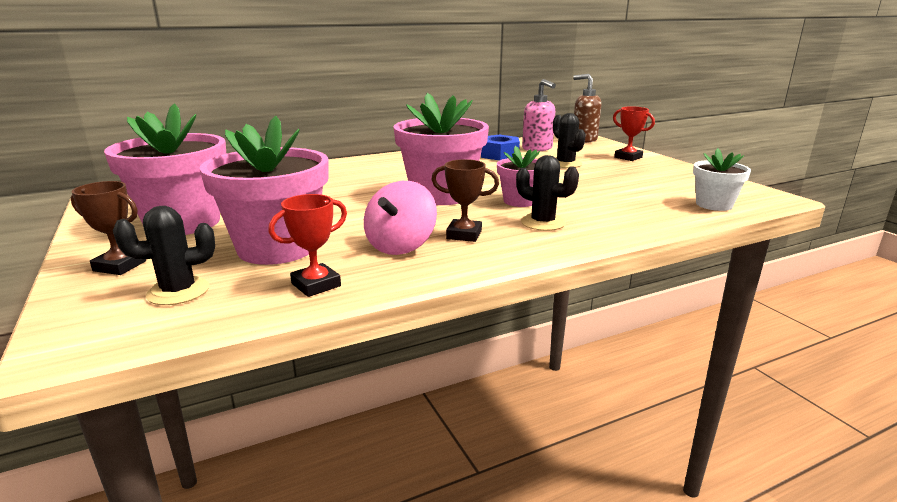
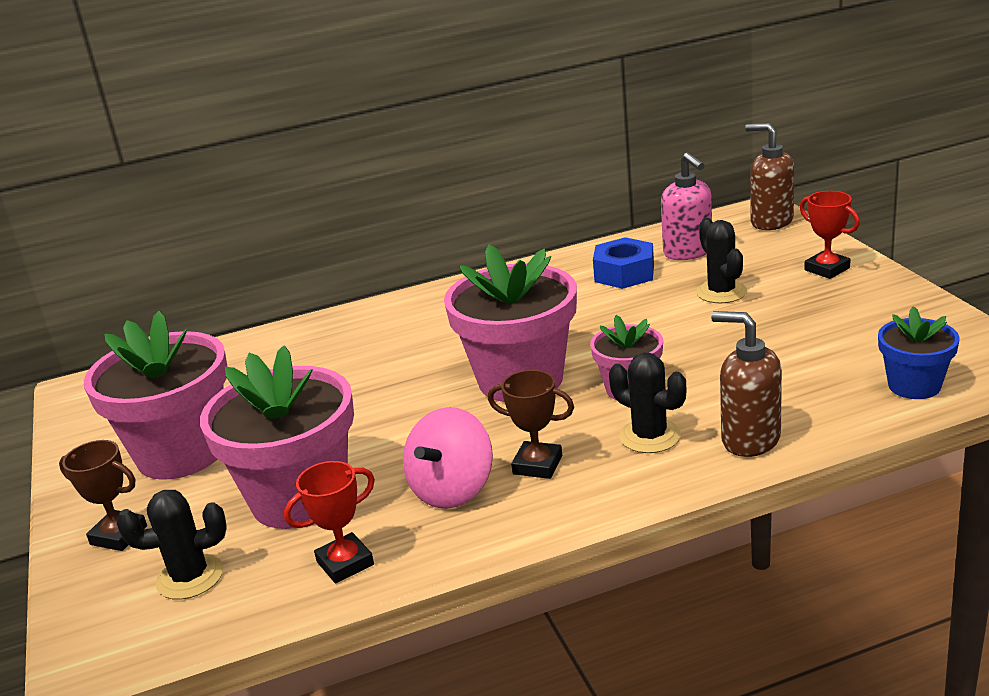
camera: 10 degrees right, 5 degrees up
white flower pot [693,148,751,211] -> blue flower pot [878,306,960,399]
none -> brown soap dispenser [711,311,782,457]

